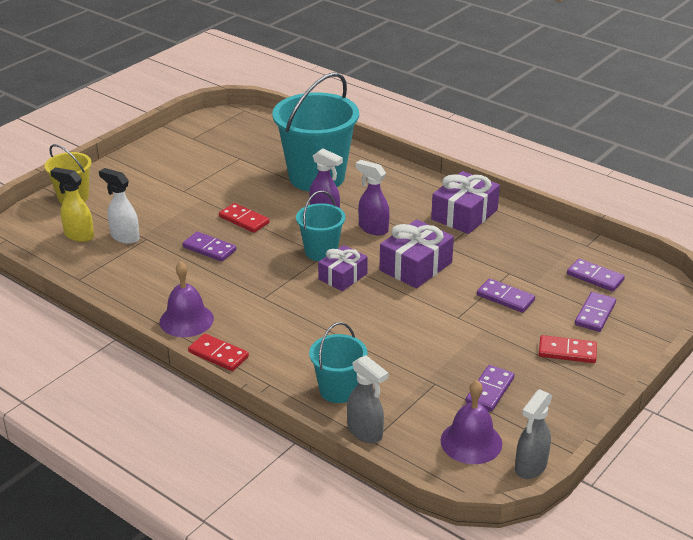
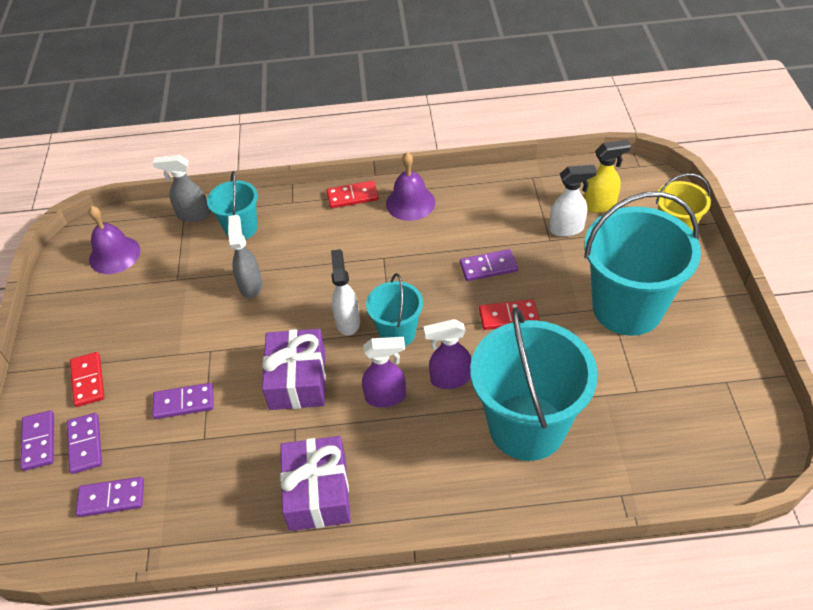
camera: 140 degrees right, 15 degrees up
purple gift [318,245,368,291] -> white spray bottle [331,249,360,335]
purple domino [466,365,515,412] -> purple domino moved to [20,410,54,471]
grey spray bottle [515,389,553,479] -> grey spray bottle moved to [228,215,262,299]
red domino [539,335,597,363] -> red domino turned 75 degrees counterclockwise [70,352,105,407]
none -> turquoise bucket [584,191,701,336]

